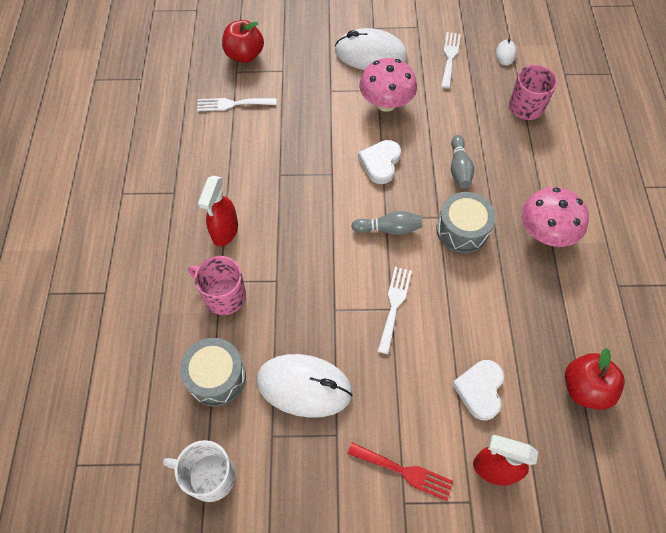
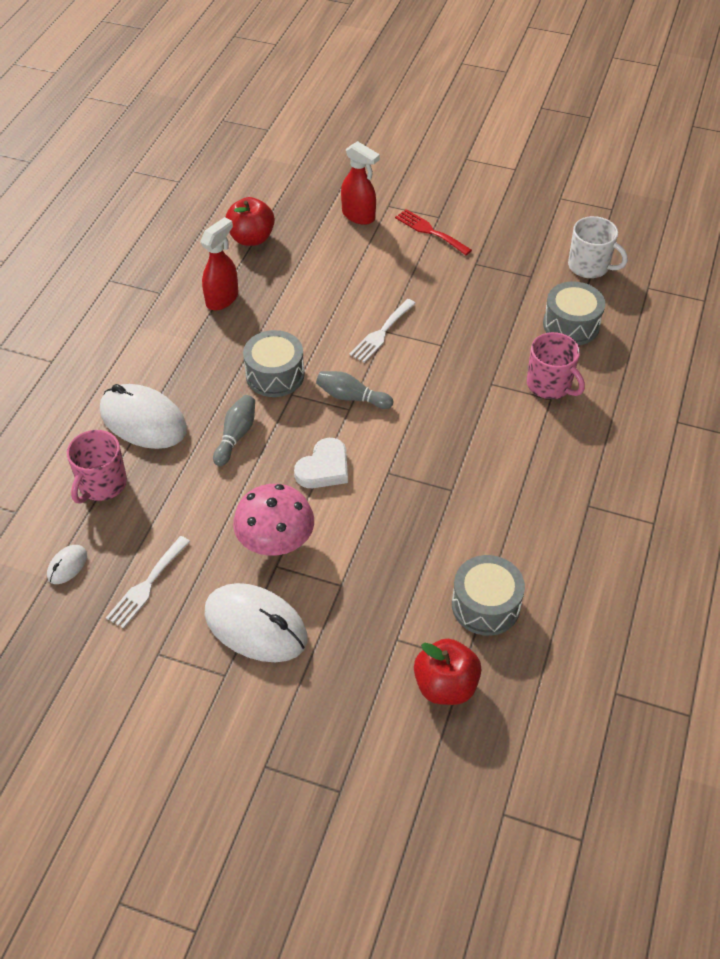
camera: 160 degrees left, 10 degrees down
white fork [197,98,277,111] -> grey drum [452,555,525,636]
red spray bottle [198,176,238,246] -> red spray bottle moved to [200,217,238,310]
white mouse [256,354,353,418] -> white mouse moved to [100,384,187,449]
white heart [452,360,504,420] -> none
pink mushroom [522,187,589,247] -> none

